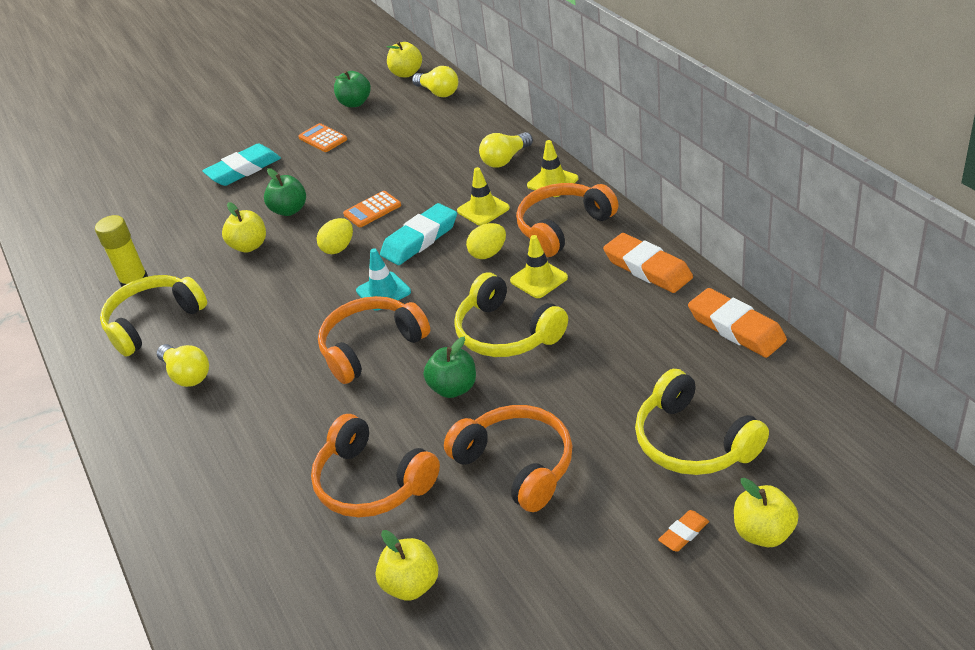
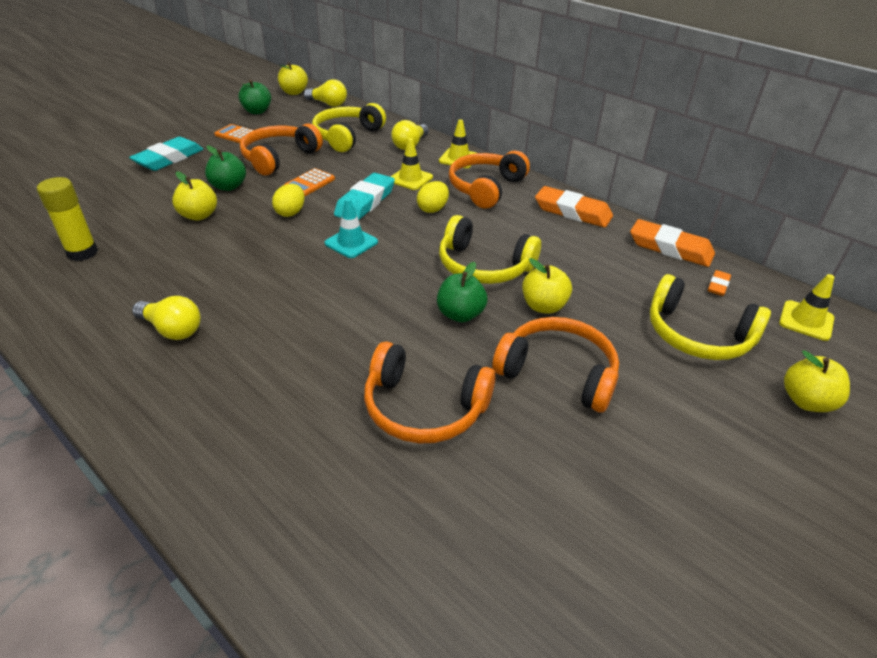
camera: 25 degrees left, 0 degrees up
yellow headphones [100,275,207,357] -> yellow headphones moved to [312,103,386,152]
orange headphones [318,296,430,384] -> orange headphones moved to [240,123,323,175]
yellow apple [376,530,439,601] -> yellow apple moved to [522,258,572,314]
yellow traffic cone [510,235,568,298] -> yellow traffic cone moved to [779,274,834,341]
orange eraser [658,510,709,552] -> orange eraser moved to [708,270,731,296]

